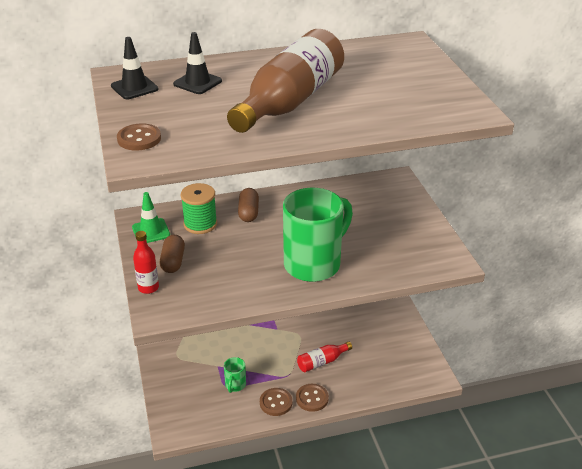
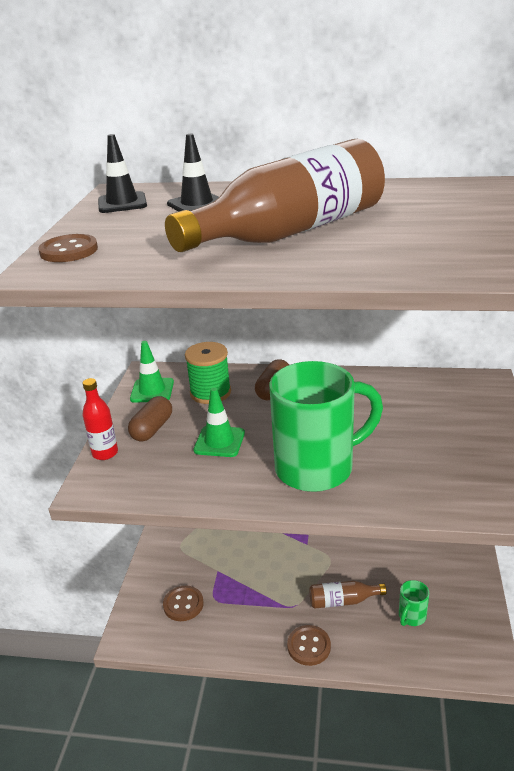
camera: 25 degrees right, 5 degrees down
green mug [224,357,246,393] -> green mug moved to [399,580,429,626]
brown button [260,388,292,416] -> brown button moved to [163,585,203,621]
red bottle [297,342,352,372] -> brown bottle [309,580,387,609]
none -> green traffic cone [193,388,245,457]

